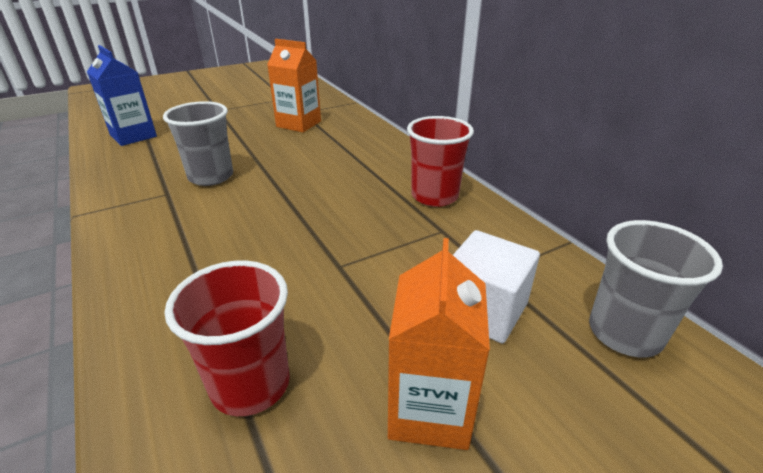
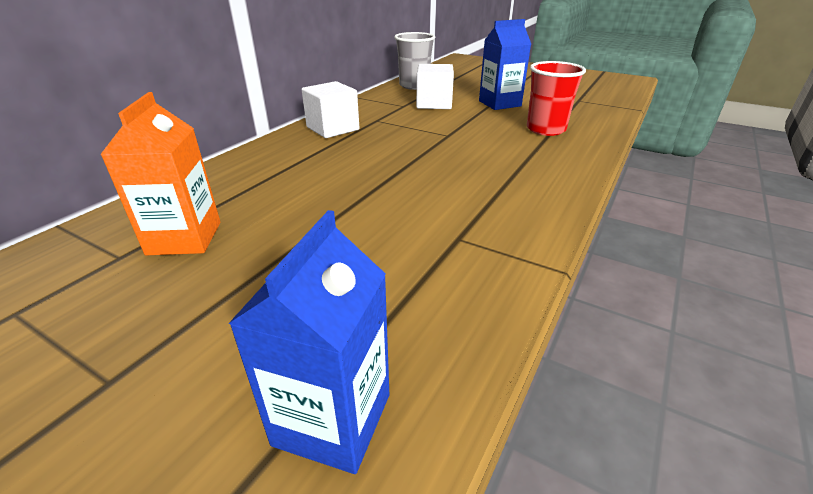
camera: 120 degrees left, 0 degrees up
grey cup [163,101,233,186] -> none
orange carton [388,238,490,450] -> blue carton [479,19,531,110]
red cup [407,116,474,207] -> white cube [302,81,359,138]

